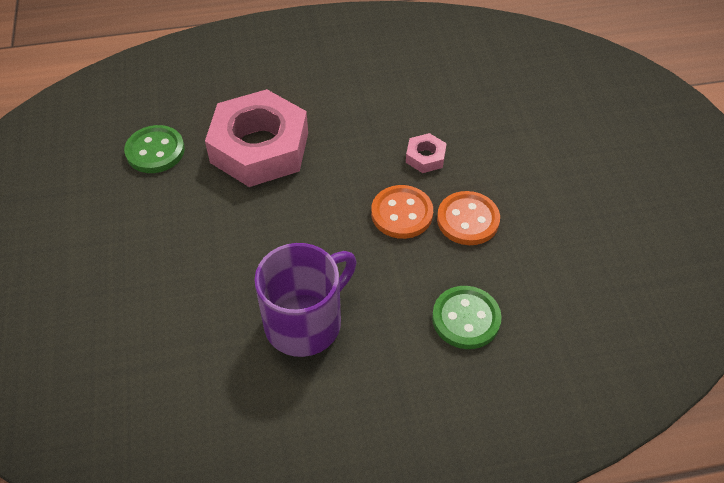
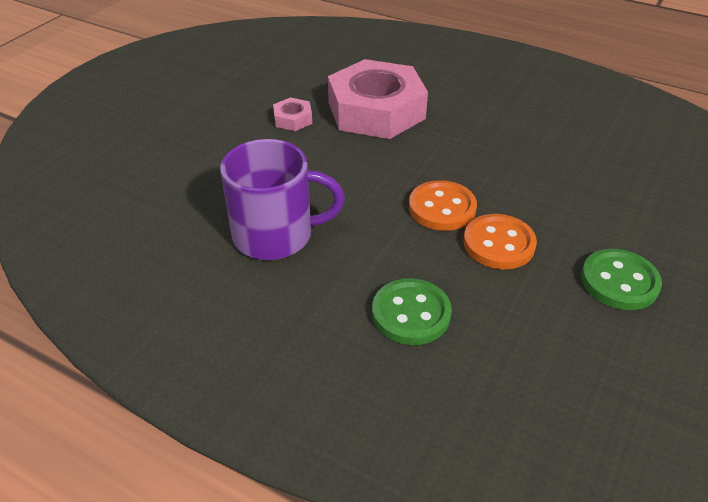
camera: 40 degrees right, 10 degrees down
green button [124,125,185,173] -> green button moved to [581,249,662,310]
pink nut [406,133,447,173] -> pink nut moved to [273,97,312,131]

